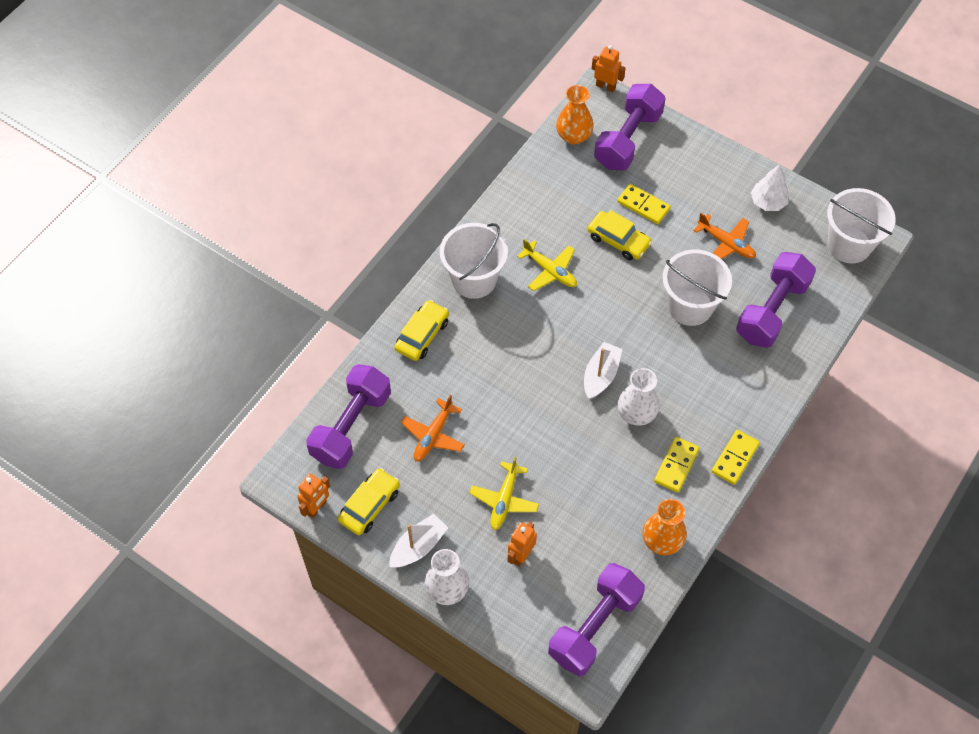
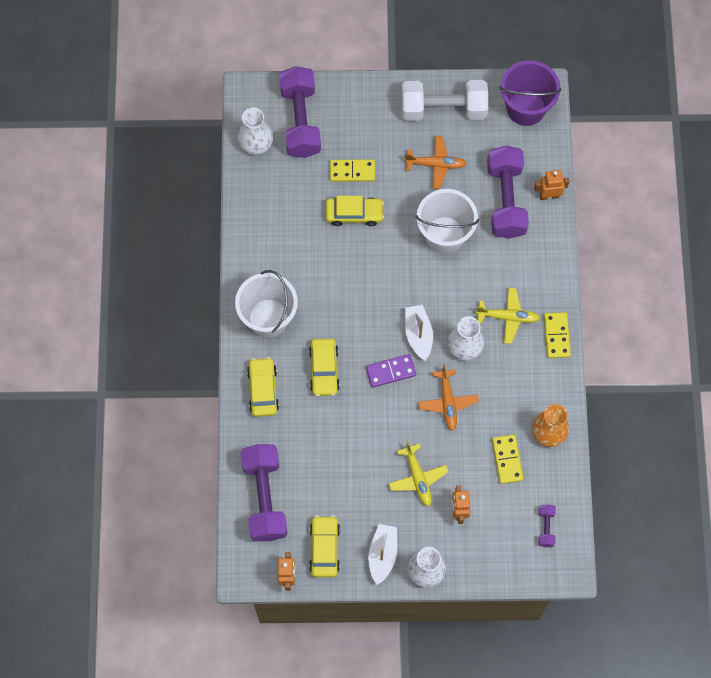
camera: 35 degrees left, 10 degrees up
orange plane [401,395,465,461] -> orange plane moved to [418,365,479,431]
yellow plane [517,239,577,291] -> yellow plane moved to [476,287,540,344]
purple dumbbell [548,563,645,676] -> purple dumbbell [538,505,556,547], size x0.44
orange vase [556,85,594,145] -> white vase [238,107,273,155]
orange robot [592,45,626,92] -> orange robot moved to [534,170,569,200]
yellow domino [654,437,699,492] -> yellow domino moved to [492,435,523,484]
white tree [751,164,789,211] -> white dumbbell [402,80,488,121]
white bucket [827,188,896,263] -> purple bucket [499,60,561,126]
none -> yellow car [309,339,340,396]
none -> purple domino [366,354,416,388]

